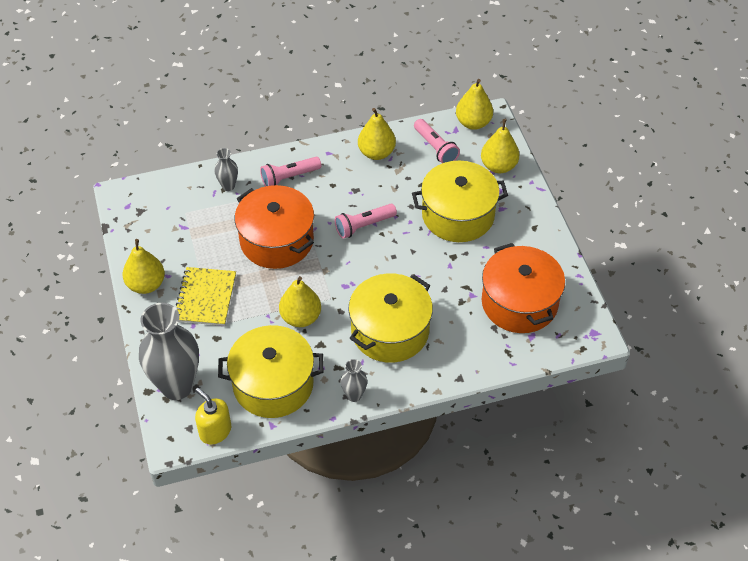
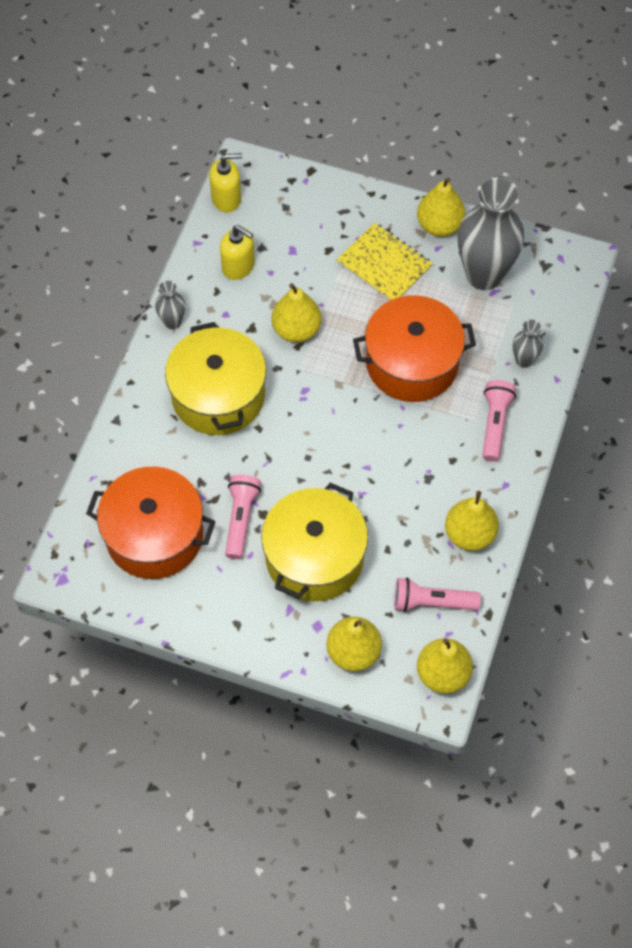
camera: 125 degrees right, 10 degrees up
grey vase [139,303,199,400] -> grey vase moved to [458,177,524,290]
yellow pot [218,325,324,418] -> yellow soap dispenser [220,225,255,280]
pink flashlight [335,204,397,239] -> pink flashlight moved to [225,475,261,559]

